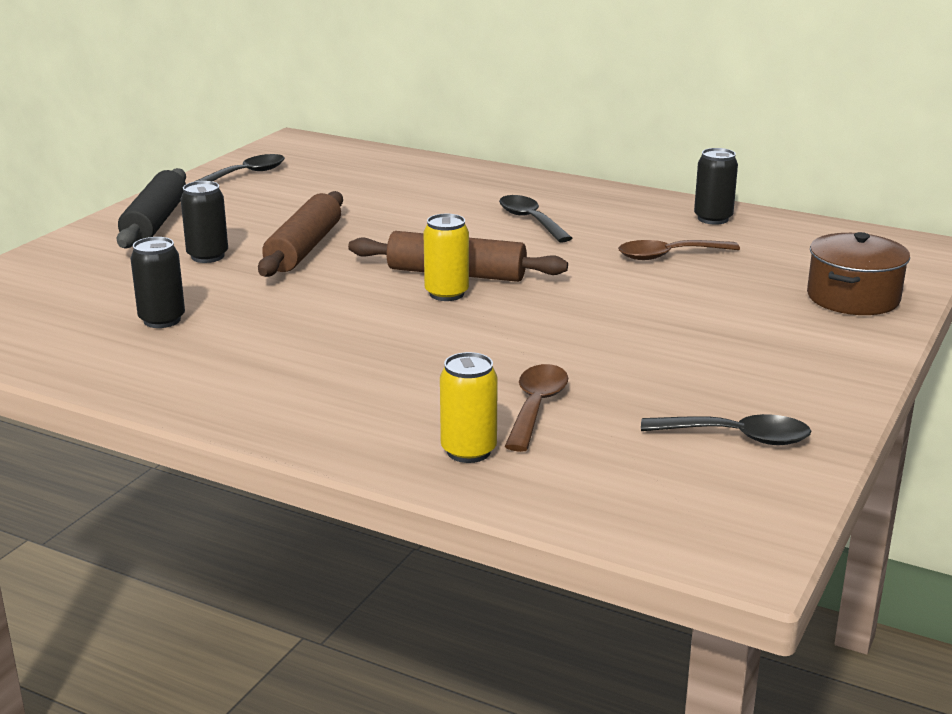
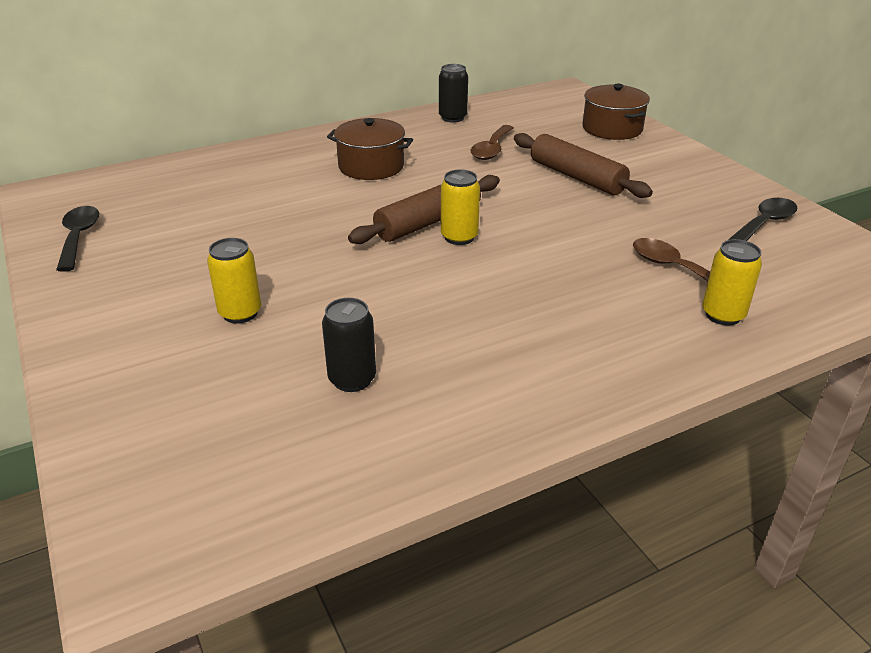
camera: 55 degrees left, 10 degrees up
black rolling pin [117,168,186,249] -> none
black can [181,181,228,263] -> yellow can [207,238,261,324]
brown rolling pin [258,191,343,277] -> brown rolling pin moved to [514,133,653,198]
black spoon [499,195,572,242] -> brown pot [327,118,413,180]

